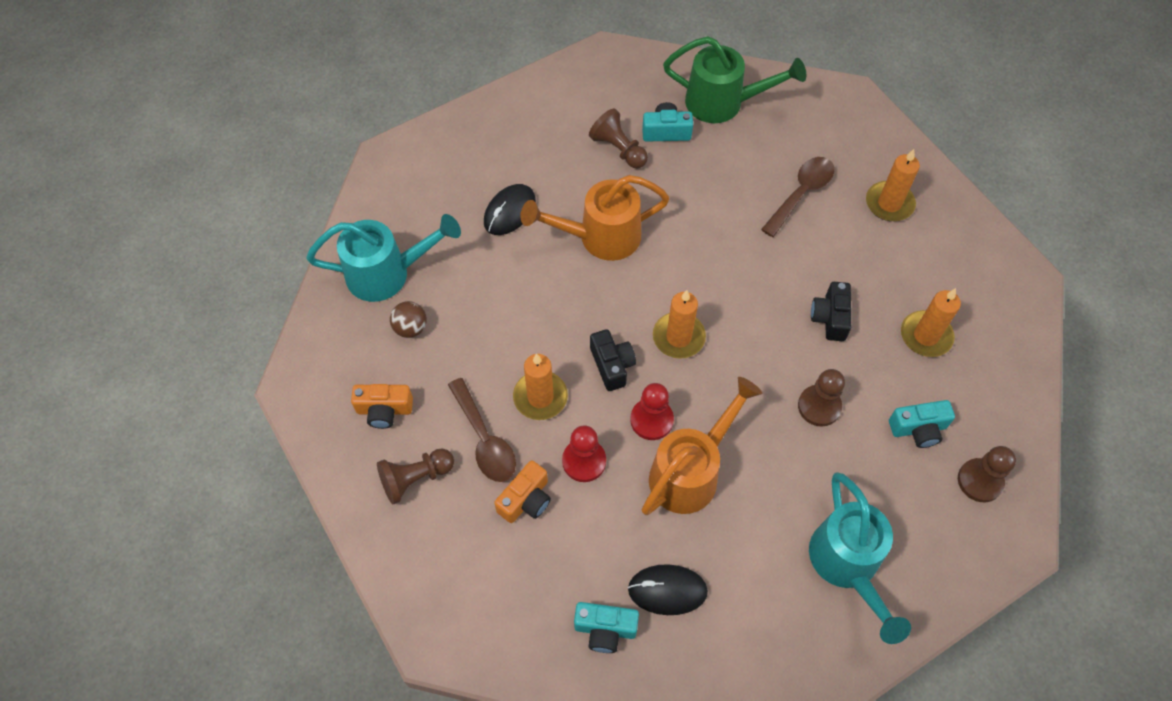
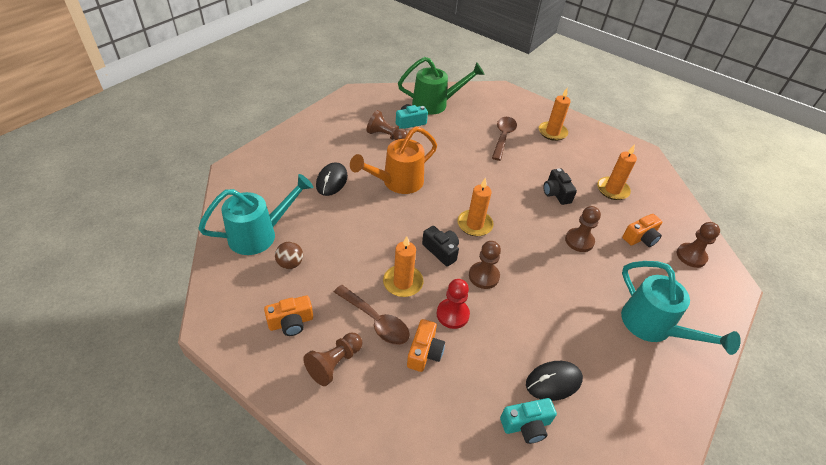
camera: 25 degrees left, 15 degrees down
red pawn [630,383,674,440] -> brown pawn [469,241,501,289]
orange watering can [641,377,762,515] -> none
turquoise camera [889,400,955,448] -> orange camera [622,214,662,247]

